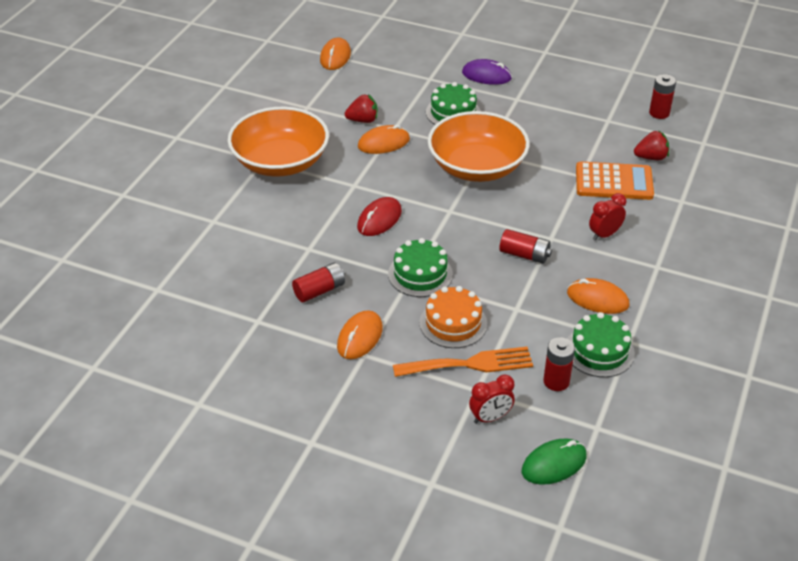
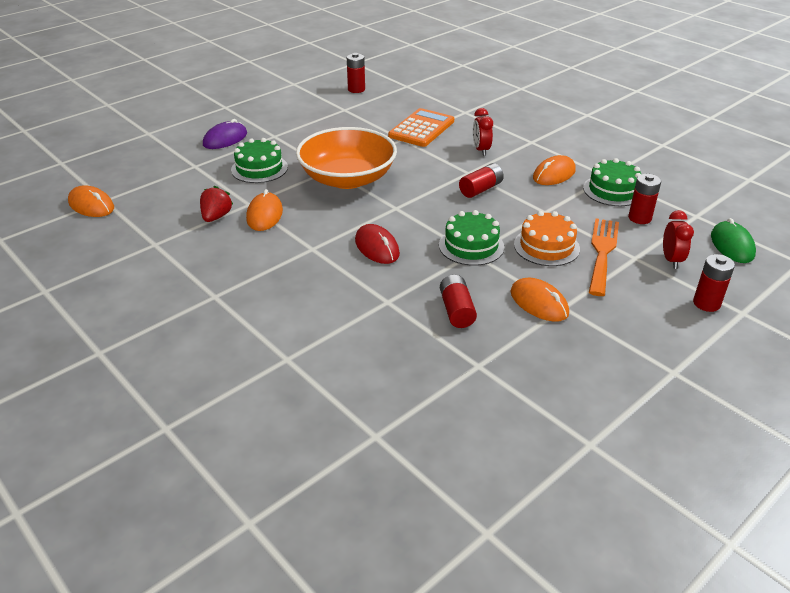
camera: 65 degrees left, 5 degrees down
orange bowl [228,107,329,177] -> none
red strawberry [634,130,669,160] -> none
none -> red battery [693,254,735,312]

